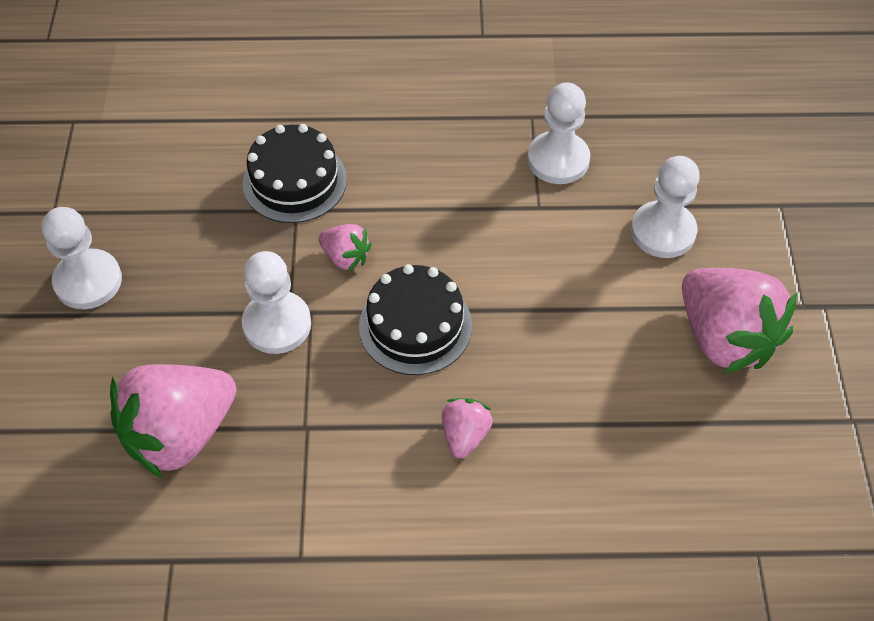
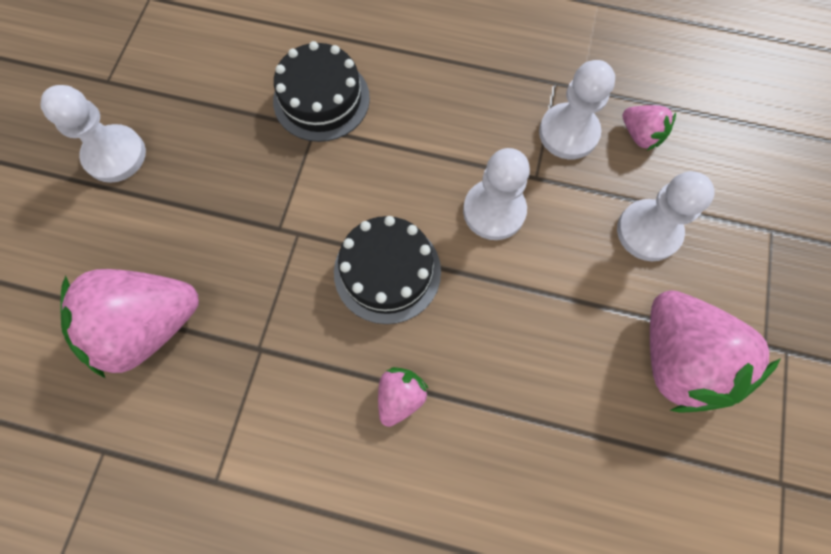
camera: 15 degrees right, 15 degrees up
white pawn [242,251,311,354] -> white pawn moved to [463,148,530,240]
pink strawberry [319,224,372,272] -> pink strawberry moved to [622,105,676,150]

